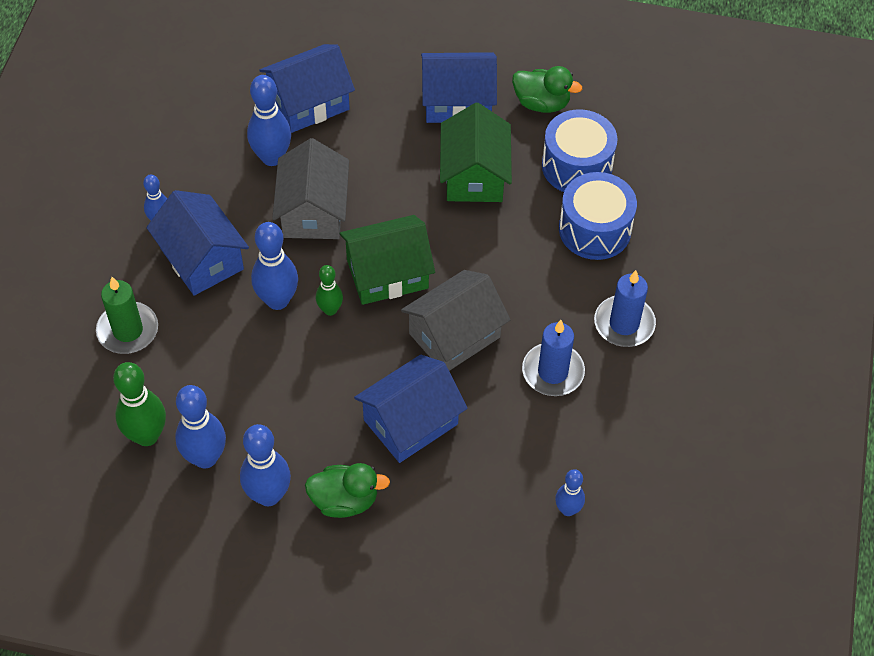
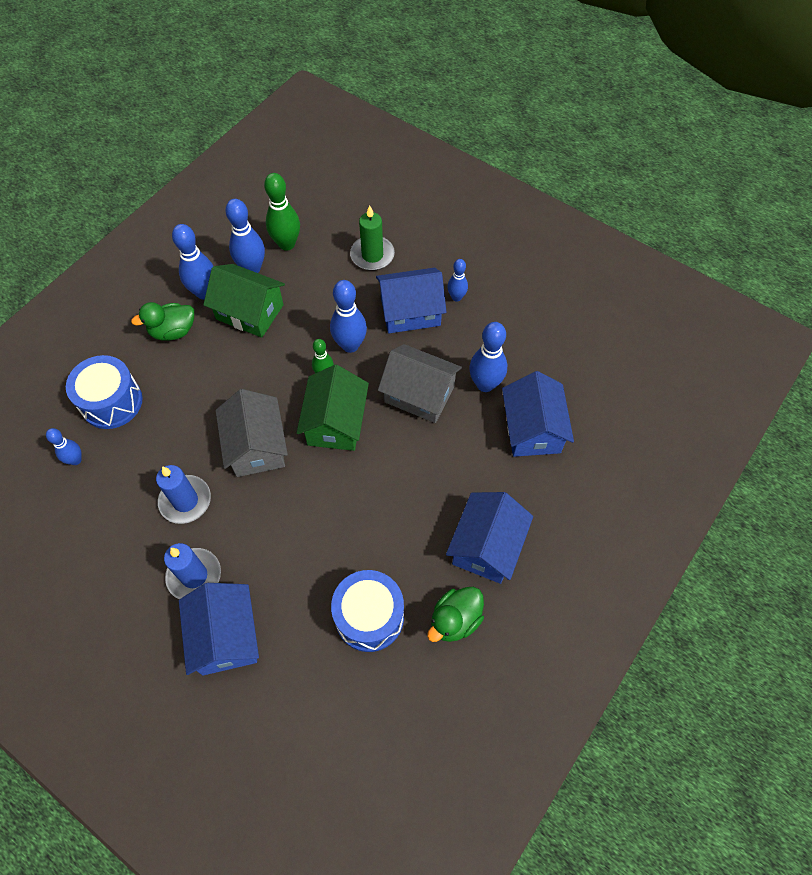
camera: 115 degrees right, 5 degrees up
green duck [305,463,390,518] -> green duck turned 45 degrees clockwise [131,302,194,340]
blue house [354,355,468,463] -> blue house moved to [179,583,259,675]
green house [440,103,512,202] -> green house moved to [203,264,285,338]
blue drum [559,172,637,260] -> blue drum moved to [66,355,143,429]

